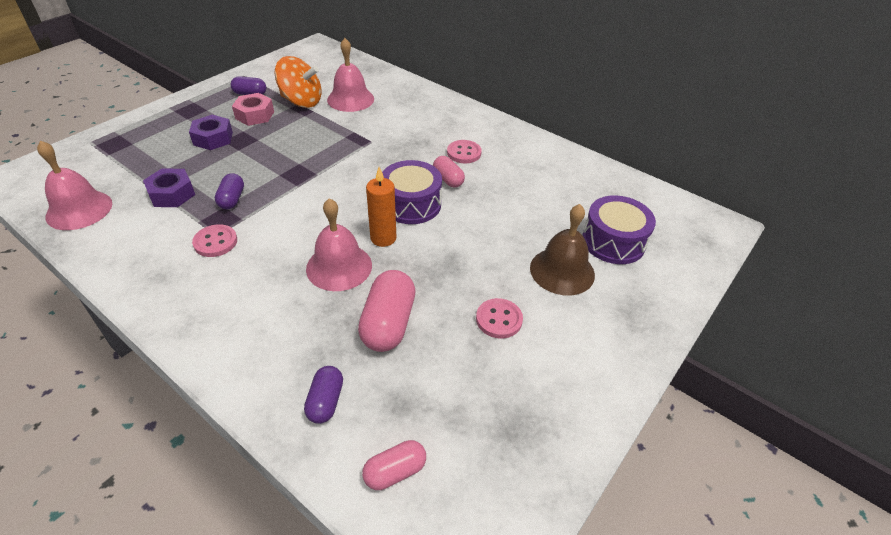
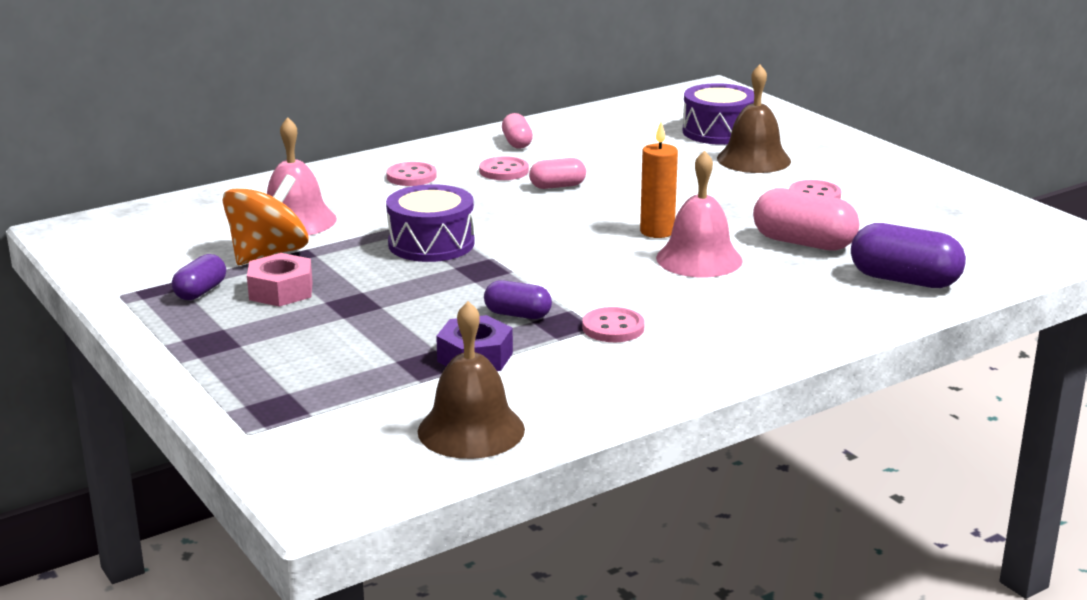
camera: 70 degrees left, 20 degrees down
pink bell [37,141,112,230] -> brown bell [418,301,525,459]
purple nut [189,115,233,150] -> none
purple capsule [304,366,343,424] -> purple capsule [851,223,966,288], size x1.70
pink capsule [362,440,426,490] -> pink capsule moved to [502,113,533,149]
purple drum [382,160,442,224] -> purple drum moved to [386,184,475,262]
none -> pink button [386,162,437,186]

